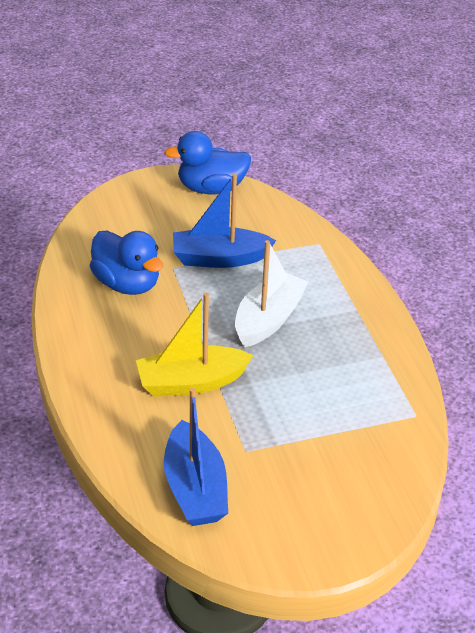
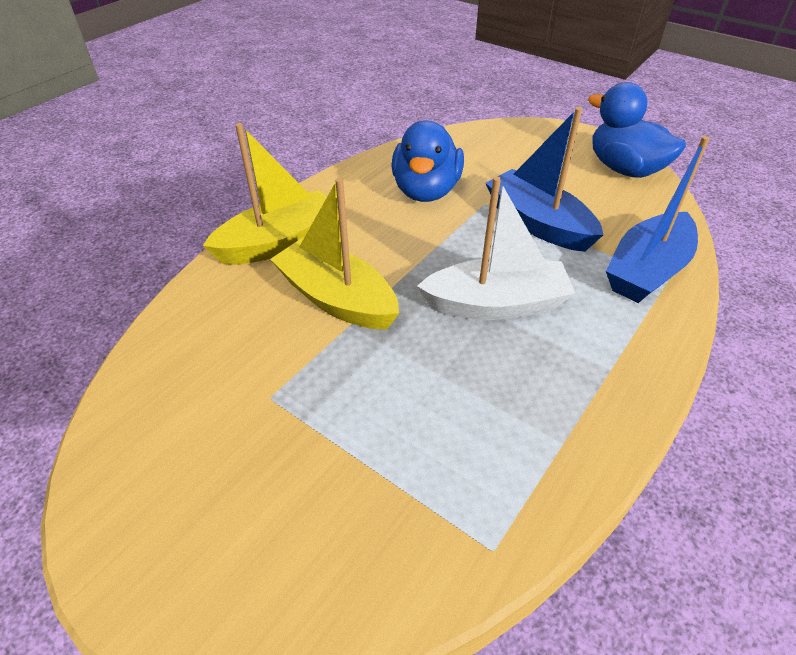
camera: 55 degrees right, 5 degrees up
blue boat [164,388,228,526] -> blue boat moved to [606,136,710,303]
none -> yellow boat [203,123,327,265]

